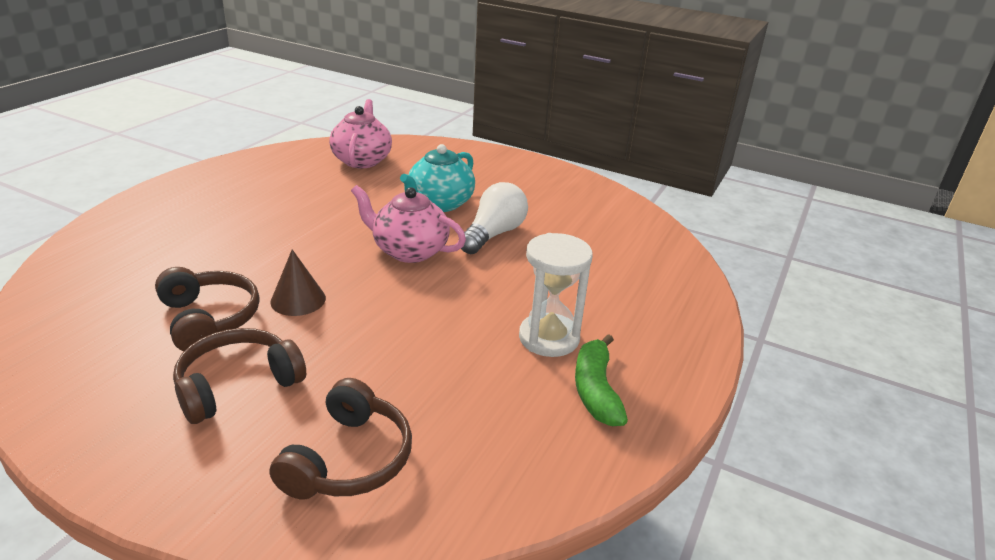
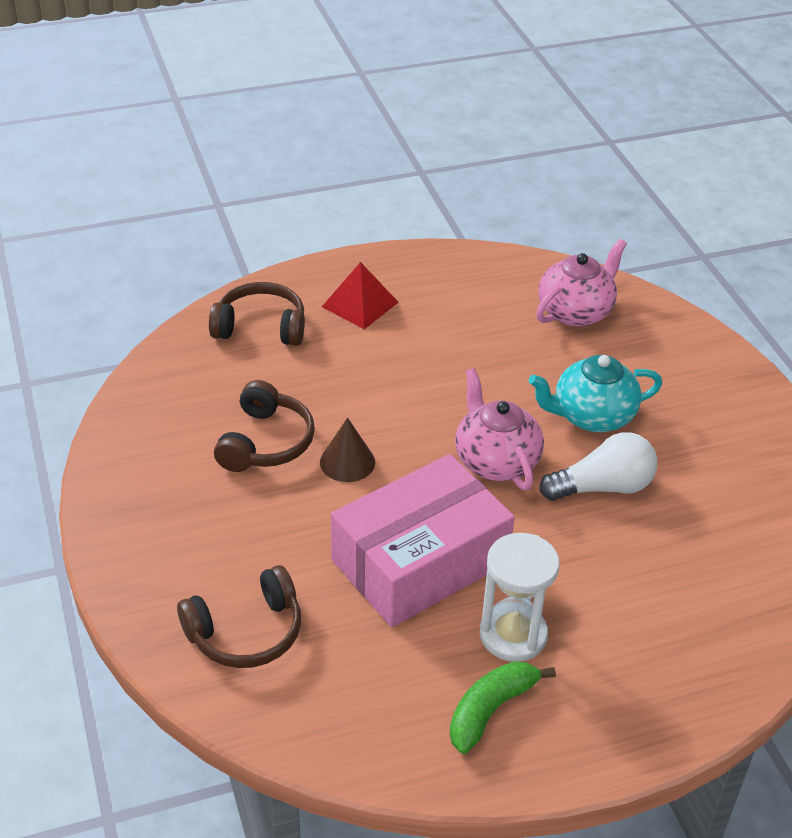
camera: 45 degrees right, 10 degrees up
brown headphones [173,328,306,424] -> brown headphones moved to [209,282,305,346]
none -> red pyramid [322,262,399,329]
none -> pink box [331,454,515,627]

